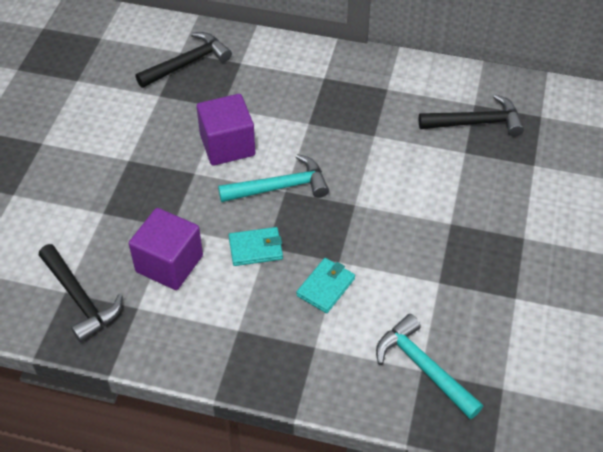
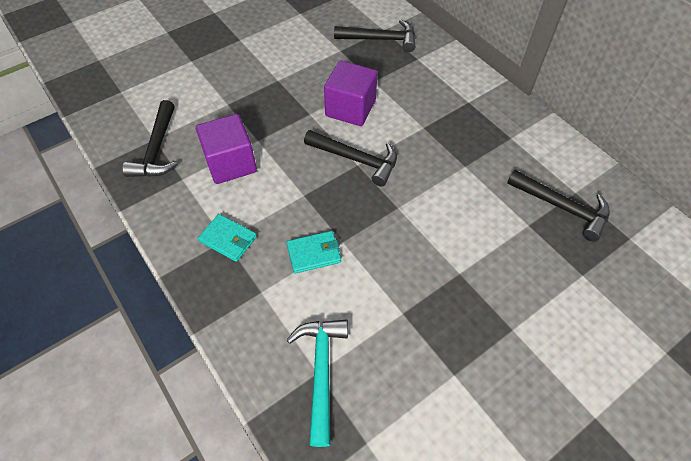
camera: 40 degrees right, 5 degrees up
turquoise hammer [218,154,329,202] -> black hammer [304,130,397,187]
turquoise wallet [229,227,283,266] -> turquoise wallet moved to [198,214,257,262]

